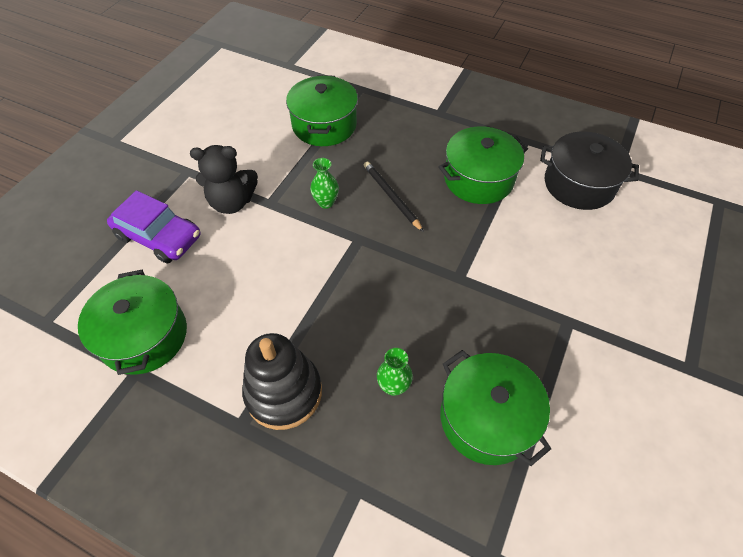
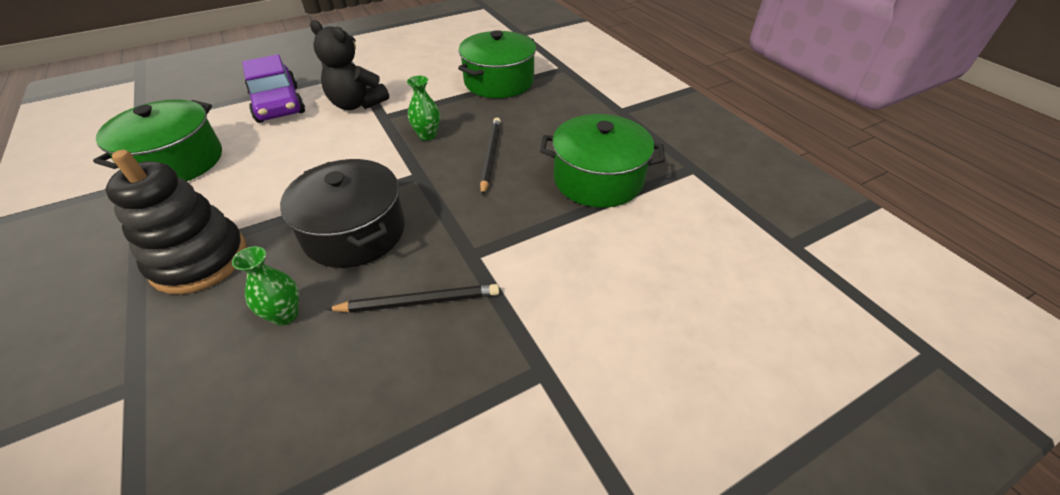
camera: 35 degrees right, 10 degrees down
green pot [440,350,551,466] -> none
black pot [540,132,639,210] -> black pot moved to [280,159,405,268]
none -> black pencil [326,284,499,313]

